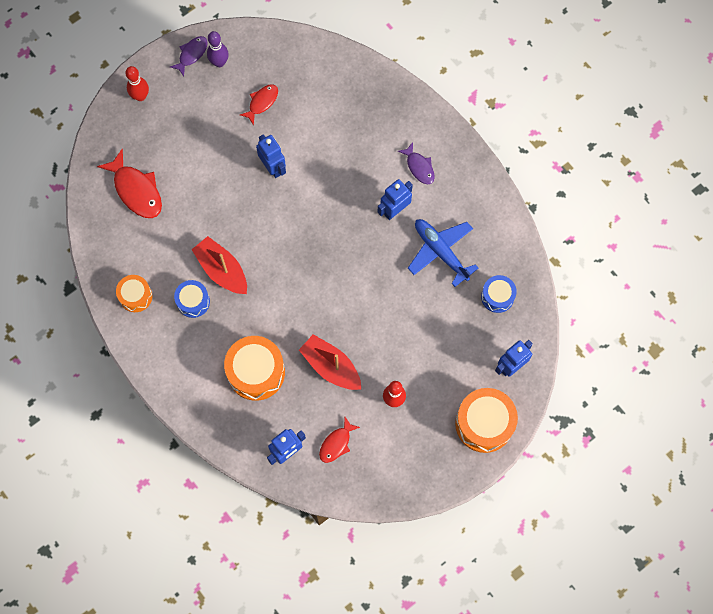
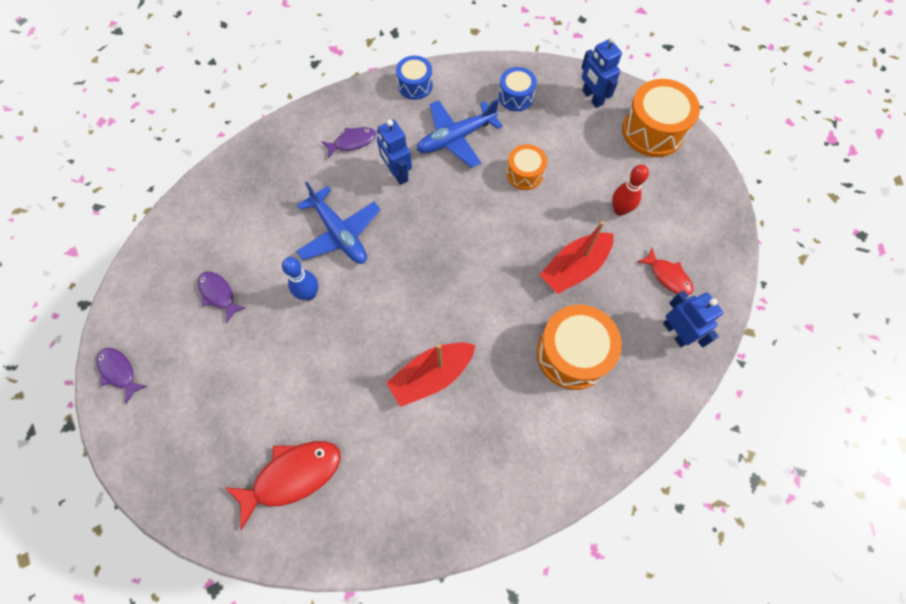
camera: 80 degrees left, 5 degrees down
orange drum [116,275,152,312] -> orange drum moved to [506,144,547,190]
red bowling pin [125,66,149,101] -> none
blue drum [174,280,210,318] -> blue drum moved to [396,56,433,100]
purple bowling pin [207,31,229,67] -> none
red fish [240,84,278,125] -> purple fish [198,272,246,323]
blue robot [256,134,286,178] -> blue bowling pin [282,257,318,301]
none -> blue plane [296,182,381,264]

